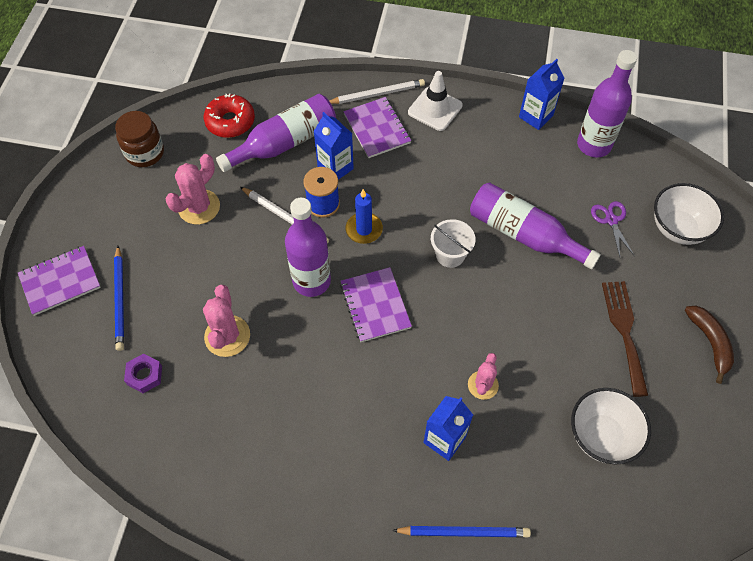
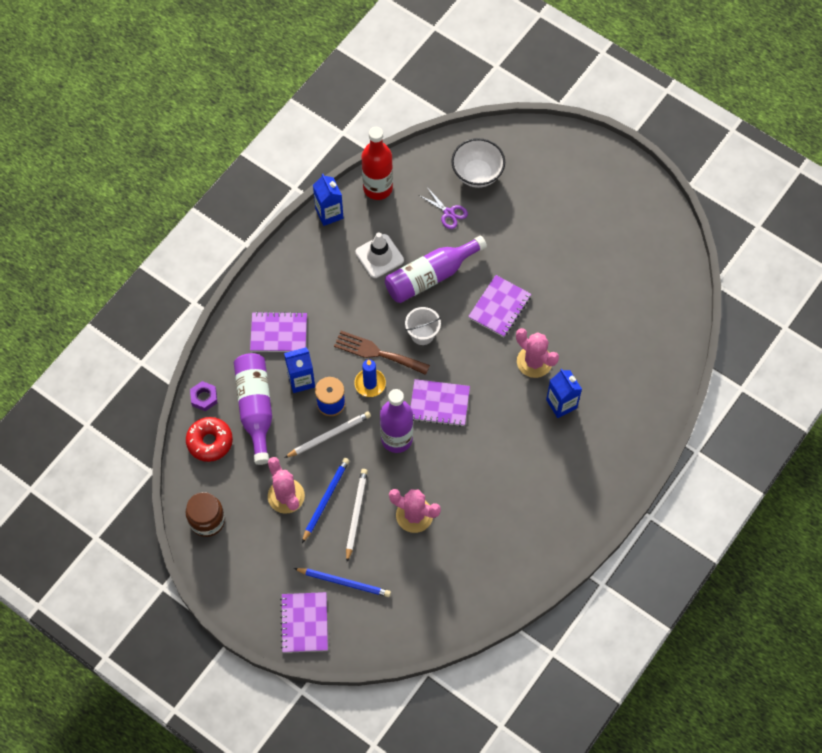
camera: 65 degrees left, 5 degrees up
purple nut [124,354,162,393] -> purple nut moved to [190,381,217,411]
white pencil [329,79,425,104] -> white pencil moved to [346,469,368,562]
blue pencil [392,526,531,538] -> blue pencil moved to [302,458,349,543]
white traffic cone [408,71,463,131] -> white traffic cone moved to [355,232,404,278]
pink cactus [468,353,499,400] -> pink cactus [516,328,559,378], size x1.53
white bowl [571,388,651,464] -> none
purple bottle [577,50,637,157] -> red bottle [362,127,393,200]
purple scissors [591,201,634,257] -> purple scissors turned 150 degrees counterclockwise [419,187,468,229]
brown fork [602,281,648,397] -> brown fork moved to [334,331,430,375]
brown banana [685,306,734,384] -> none
none -> purple notebook [468,275,531,337]

